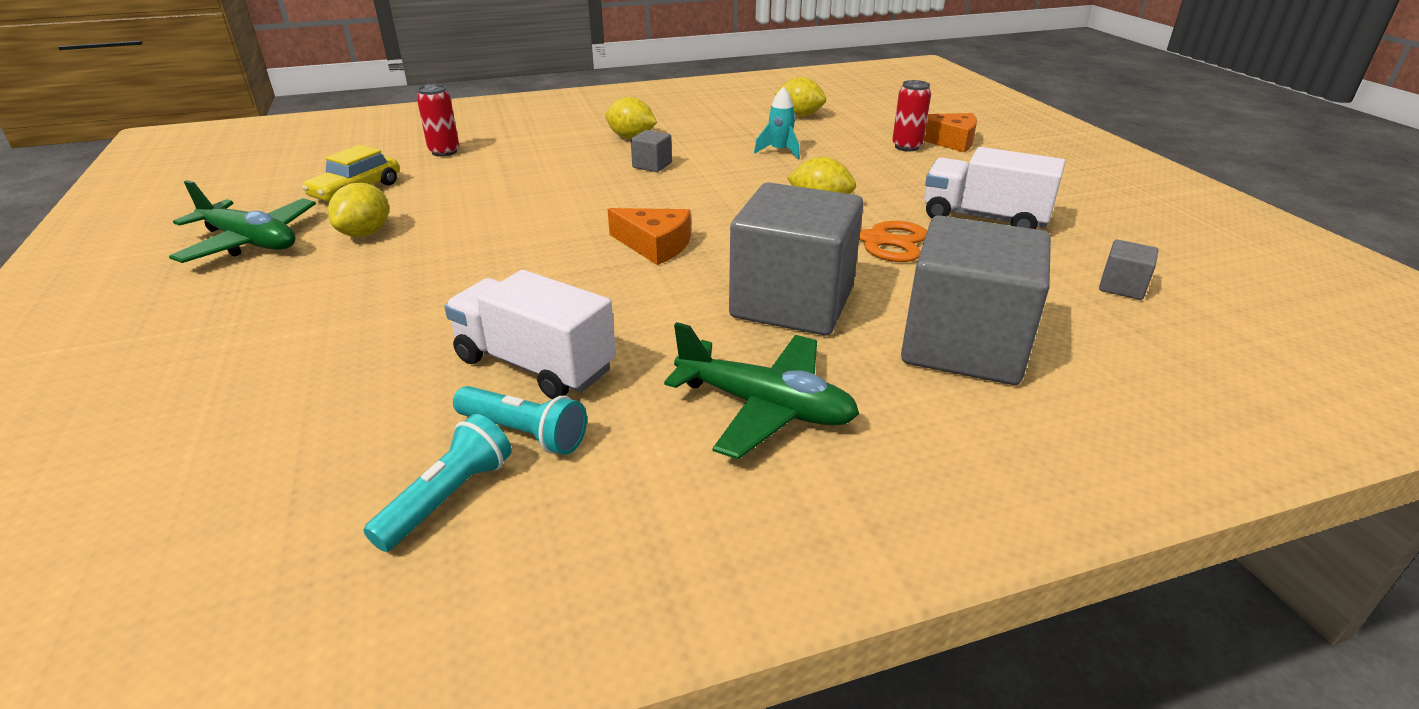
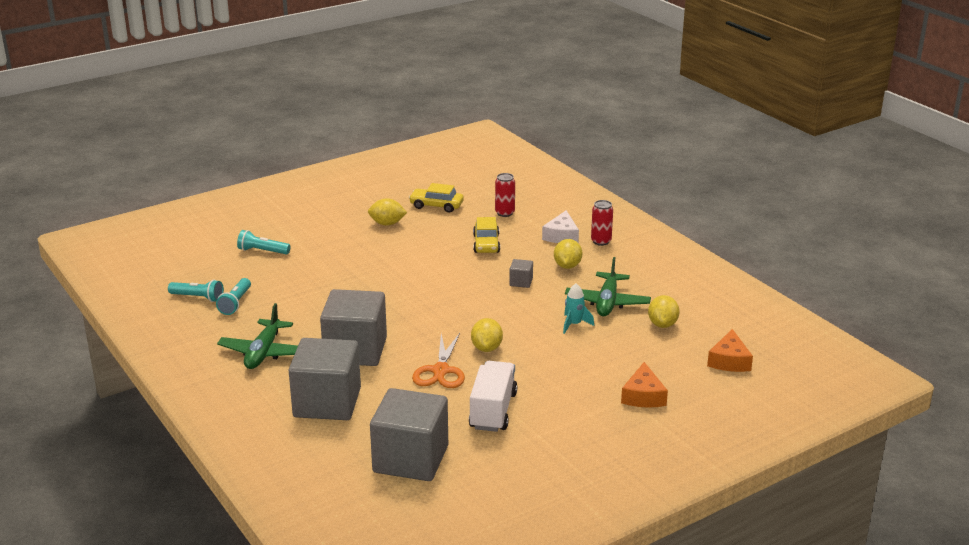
camera: 75 degrees right, 5 degrees down
green plane [169,180,316,263] -> green plane moved to [565,257,651,316]
white truck [444,270,616,399] -> none
orange cheese [608,208,691,265] -> orange cheese moved to [707,329,753,372]
red can [892,80,931,151] -> red can moved to [591,200,613,246]
grey cube [1099,239,1158,300] -> grey cube [370,388,448,481], size x2.45
none -> turquoise flashlight [237,230,291,255]
none -> yellow car [473,217,500,253]
none -> white cheese [542,210,579,243]

